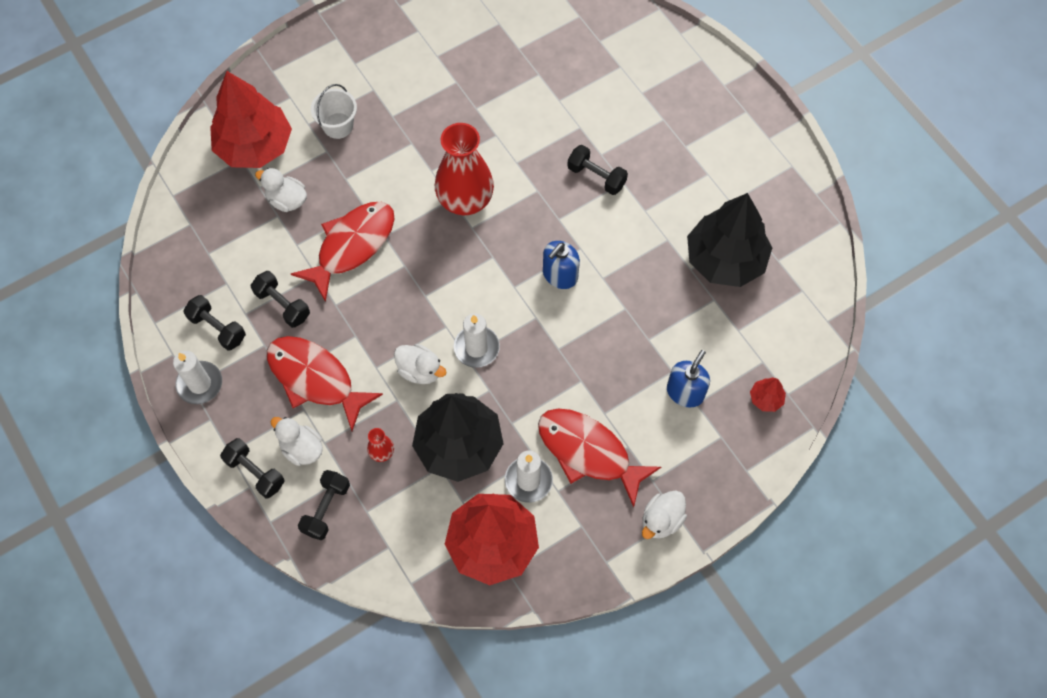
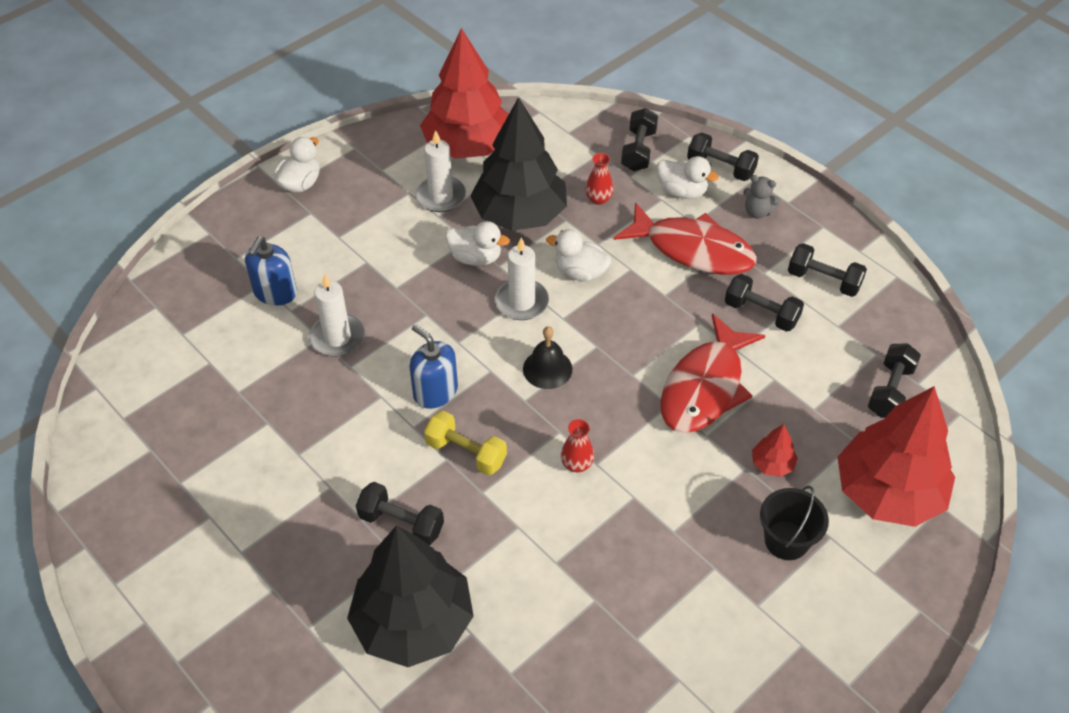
camera: 170 degrees right, 15 degrees down
white candle [173,351,222,404] -> white candle moved to [309,274,365,357]
white duck [255,168,307,212] -> white duck moved to [445,221,510,266]
white bucket [311,84,357,139] -> black bucket [760,486,829,560]
red vase [435,123,494,215] -> red vase [561,419,594,472], size x0.42
red fish [538,408,661,507] -> none
blue soap dispenser [543,241,580,289] -> blue soap dispenser turned 75 degrees counterclockwise [409,324,458,409]
black tree [687,193,772,287] -> black tree moved to [347,525,474,667]
red tree [750,377,786,412] -> red tree moved to [752,424,798,477]
none -> yellow dumbbell [424,411,507,475]
none -> black bell [523,326,572,389]
none -> grey teddy bear [743,175,781,219]
none -> black dumbbell [868,343,921,418]

